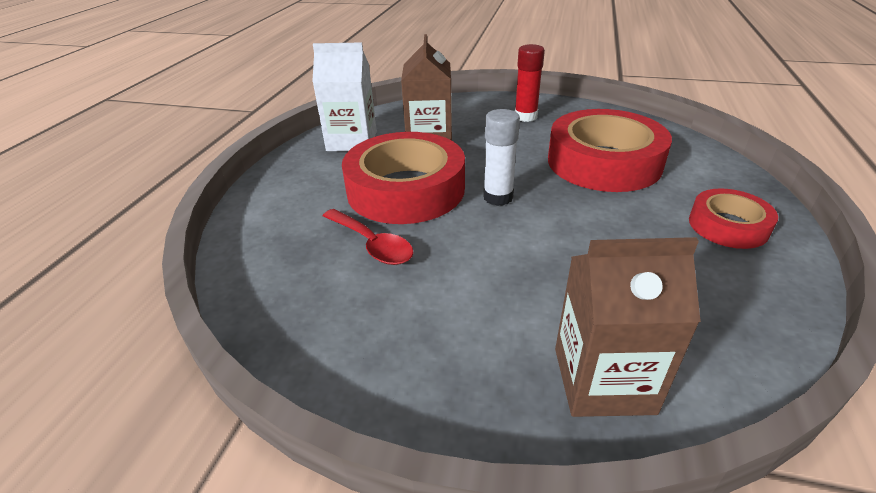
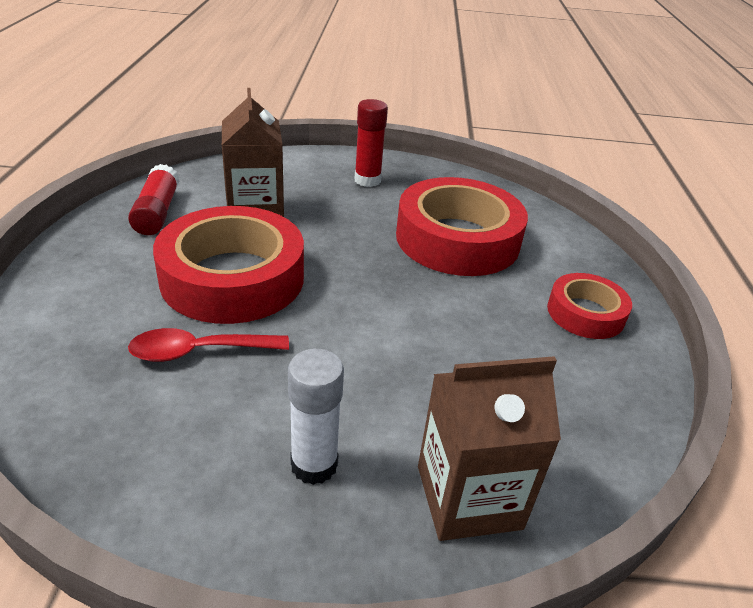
camera: 15 degrees left, 0 degrees up
white carton [312,42,377,151] -> red glue stick [128,164,179,235]
red spoon [323,209,414,265] -> red spoon turned 135 degrees clockwise [128,328,289,362]
white glue stick [483,109,520,206] -> white glue stick moved to [288,349,344,485]

